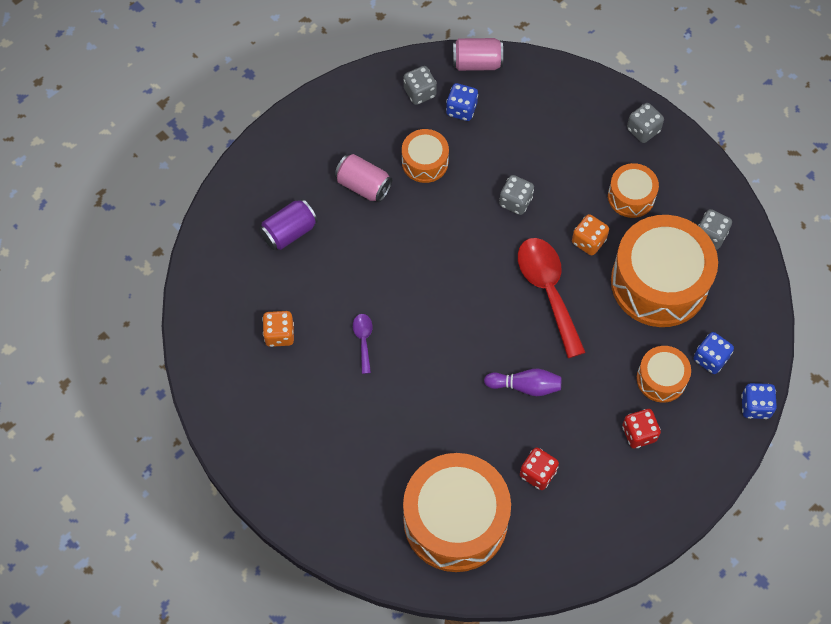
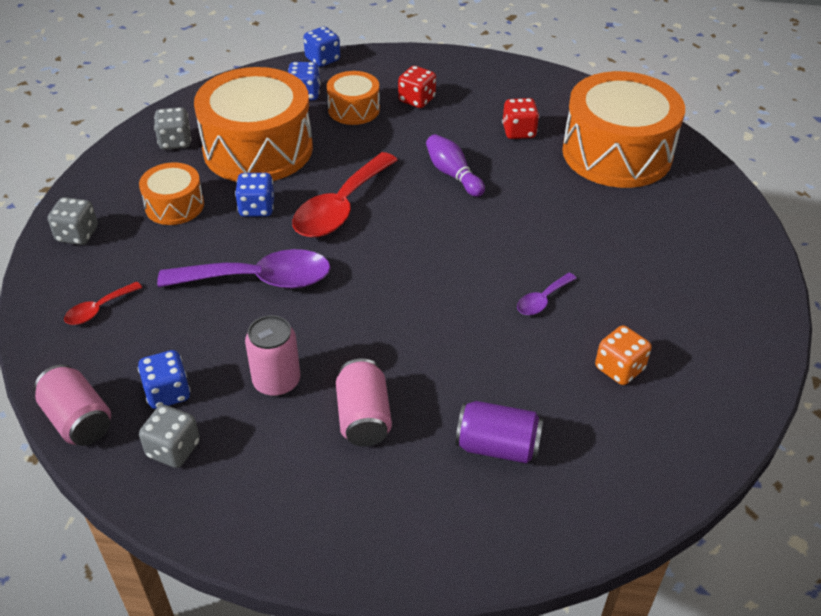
camera: 130 degrees left, 20 degrees down
orange drum [402,129,449,183] -> pink can [245,315,300,396]
grey dice [499,175,534,215] -> purple spoon [157,249,331,289]
orange dice [572,214,609,256] -> blue dice [235,173,274,217]
none -> red spoon [64,282,142,325]

